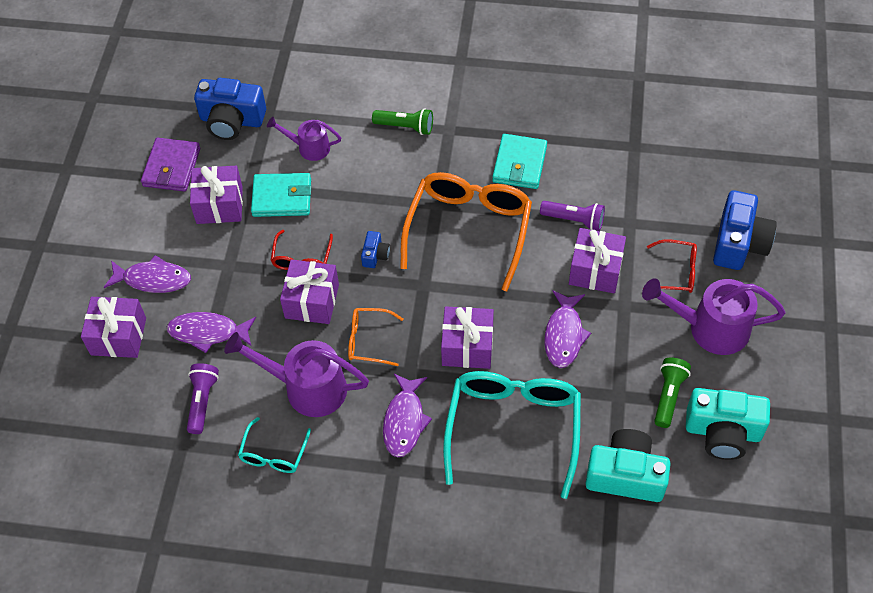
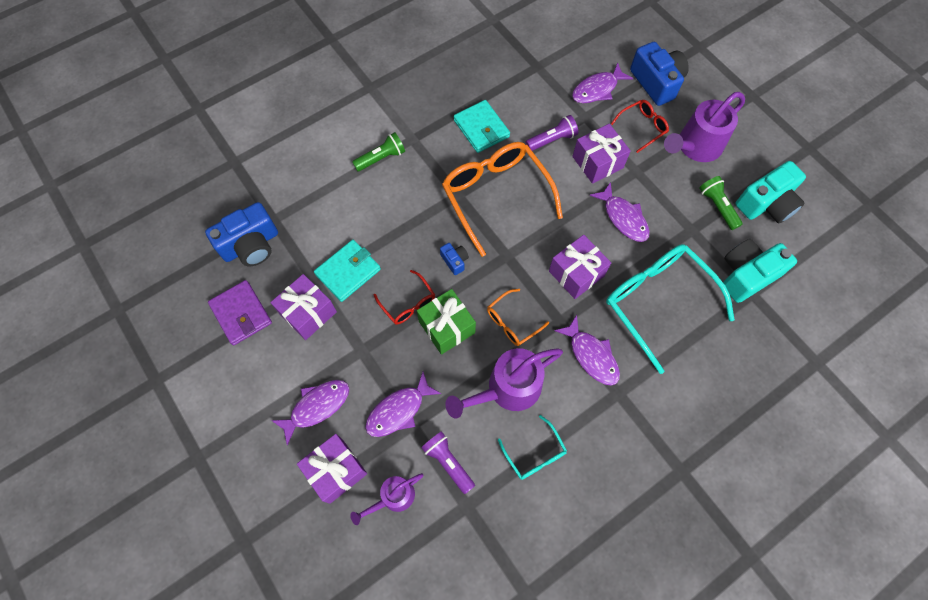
camera: 45 degrees left, 10 degrees up
purple watering can [267,117,341,161] -> purple watering can moved to [350,473,423,525]
purple gift [280,259,339,324] -> green gift [417,289,476,355]
none -> purple fish [572,63,633,103]

